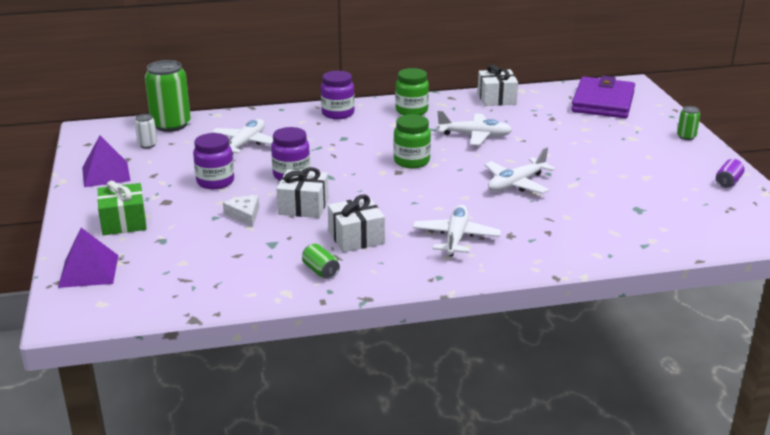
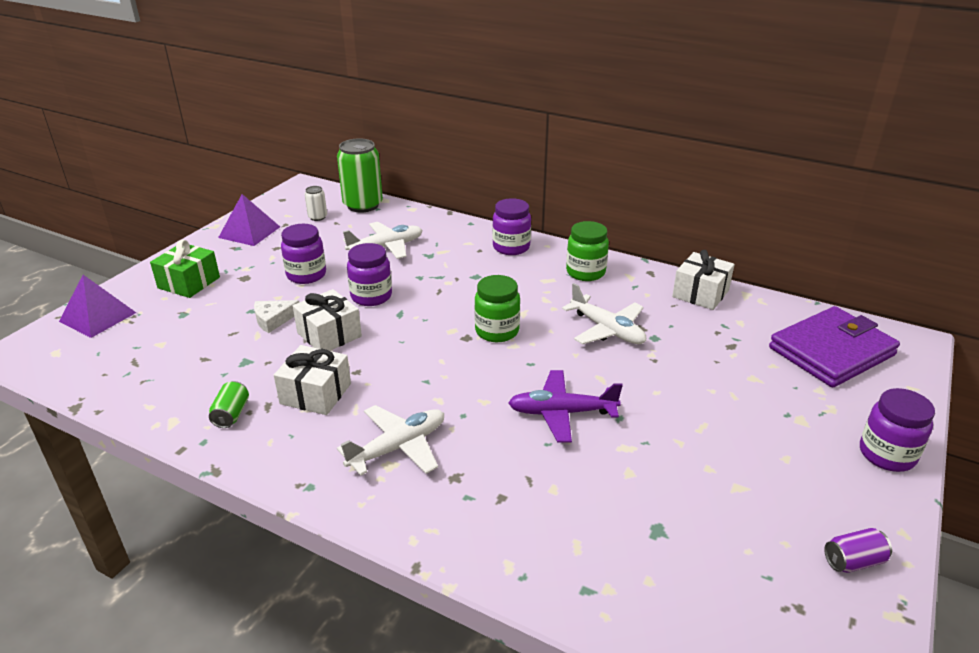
camera: 40 degrees right, 5 degrees up
white cheese [223,195,259,227] -> white cheese turned 135 degrees counterclockwise [254,300,299,333]
white plane [484,147,556,194] -> purple plane [508,370,623,443]
green can [677,106,700,140] -> purple jar [860,388,935,472]

